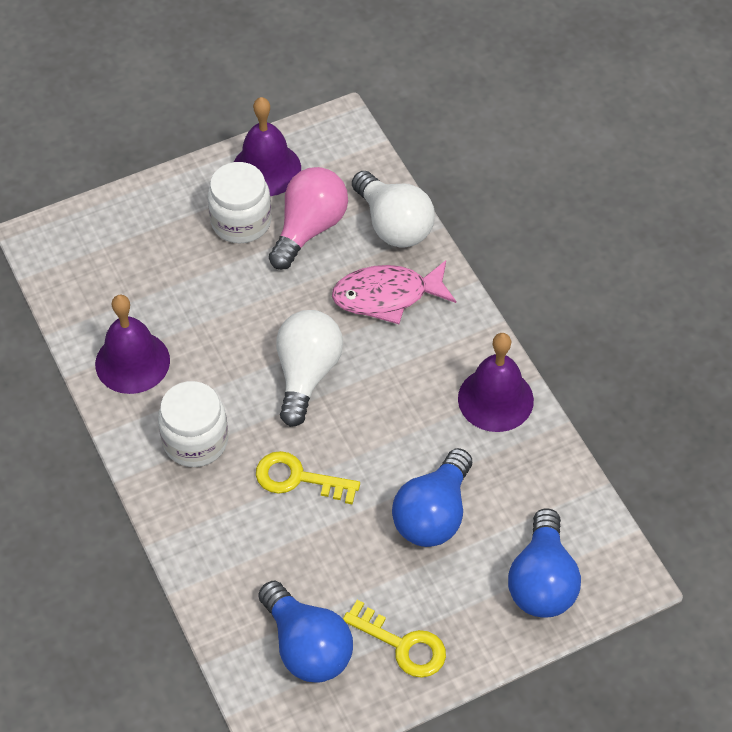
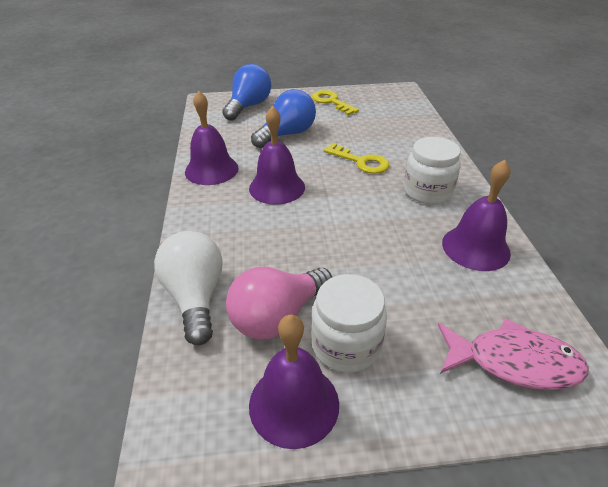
camera: 160 degrees left, 15 degrees down
blue light bulb [259,581,353,683] -> none
white light bulb [276,310,343,427] -> none
pink fish [332,260,456,324] -> pink fish moved to [438,318,588,390]
none -> purple bell [249,106,305,205]

